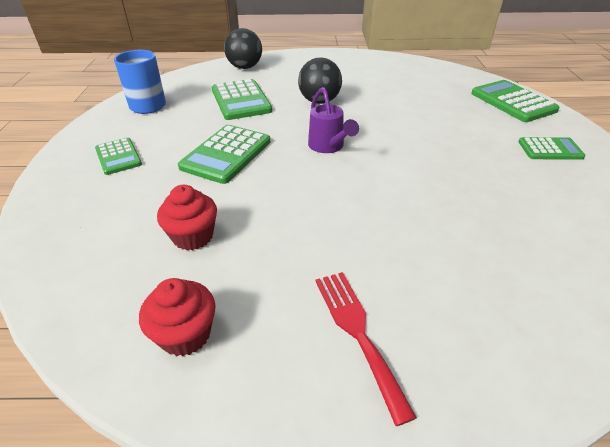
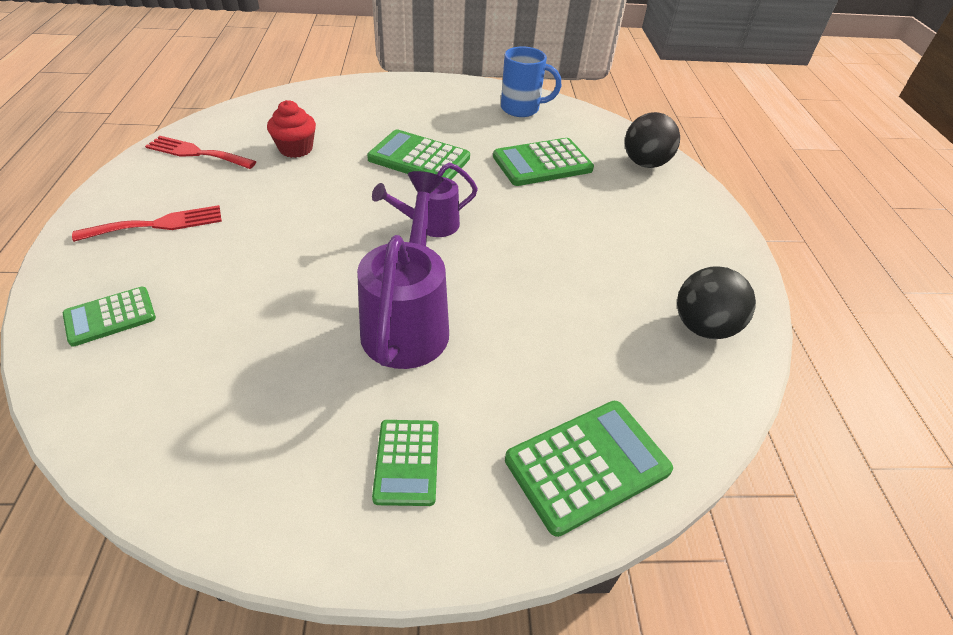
camera: 85 degrees right, 5 degrees up
green calculator [95,138,142,175] -> green calculator moved to [63,287,156,347]
red cupcake [139,278,216,356] -> red fork [145,136,257,169]
black ball [298,57,342,104] -> black ball moved to [677,266,756,339]
none -> purple watering can [357,171,449,369]

